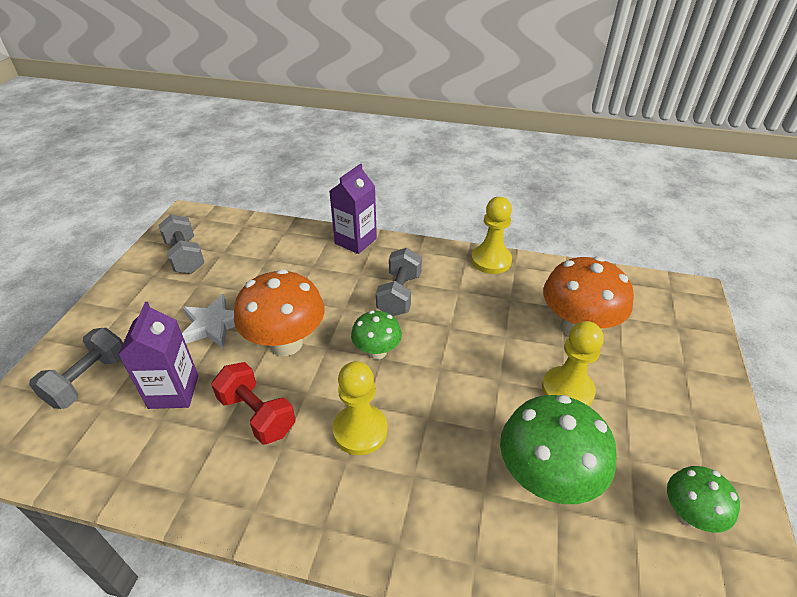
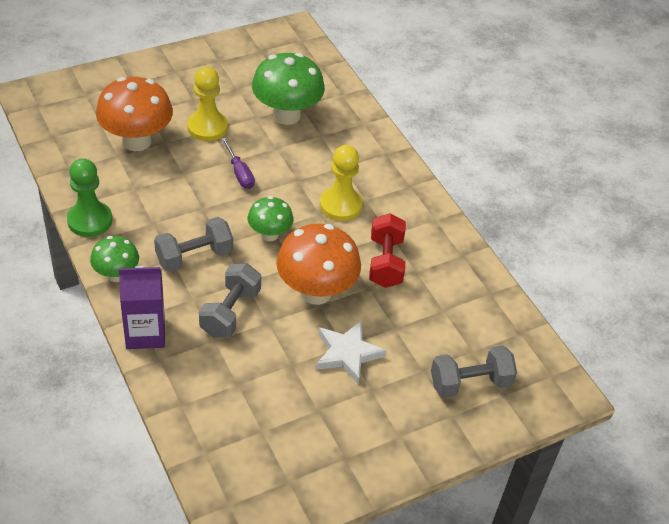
camera: 135 degrees left, 5 degrees up
purple carton [118,302,199,409] -> none
grey dumbbell [158,214,205,274] -> grey dumbbell moved to [199,263,261,338]
yellow pawn [471,197,512,274] -> green pawn [67,158,112,237]
green mushroom [667,466,740,533] -> green mushroom moved to [90,236,139,282]
none -> purple screwdriver [221,138,255,189]

